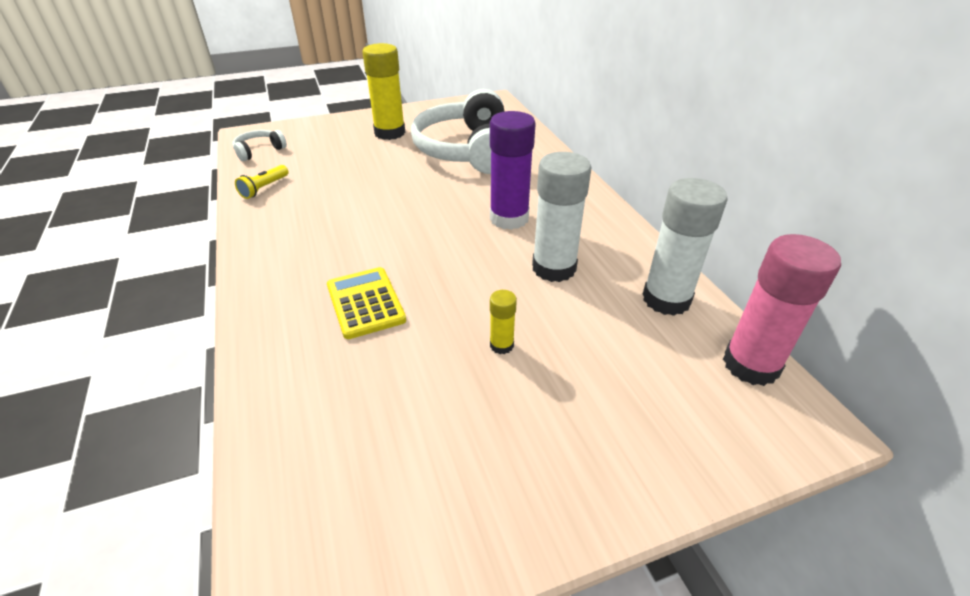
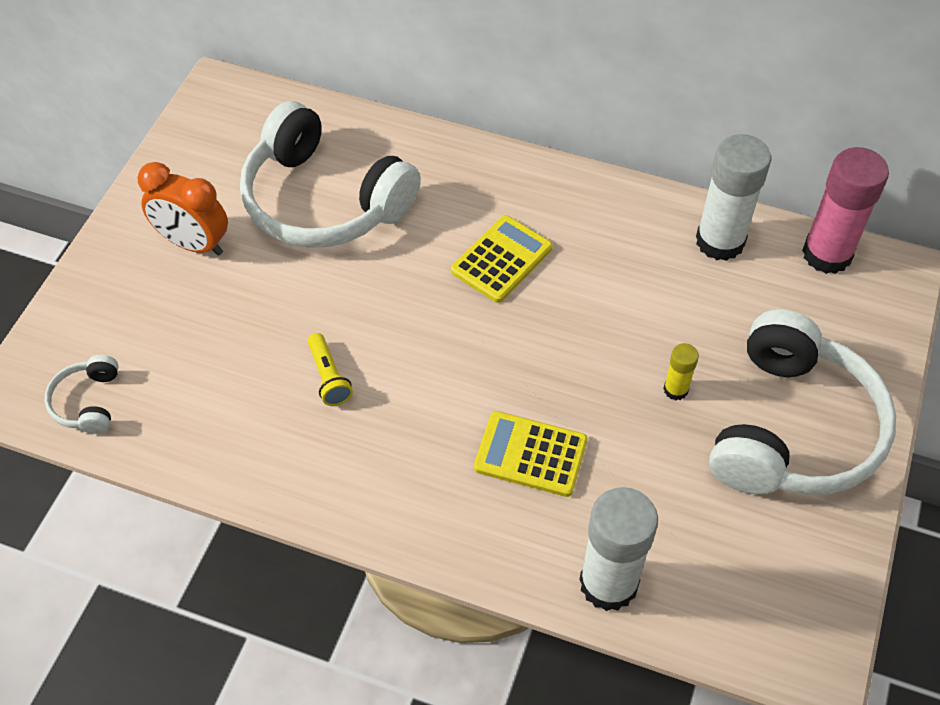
camera: 50 degrees left, 15 degrees up
yellow flashlight [235,165,288,199] -> yellow flashlight moved to [308,333,353,406]
yellow glue stick [362,43,405,140] -> orange clock [137,162,228,256]
purple glue stick [490,111,536,230] -> yellow calculator [451,215,552,303]
white glue stick [532,152,592,282] -> white glue stick moved to [579,487,658,611]
none -> white headphones [709,309,896,495]

